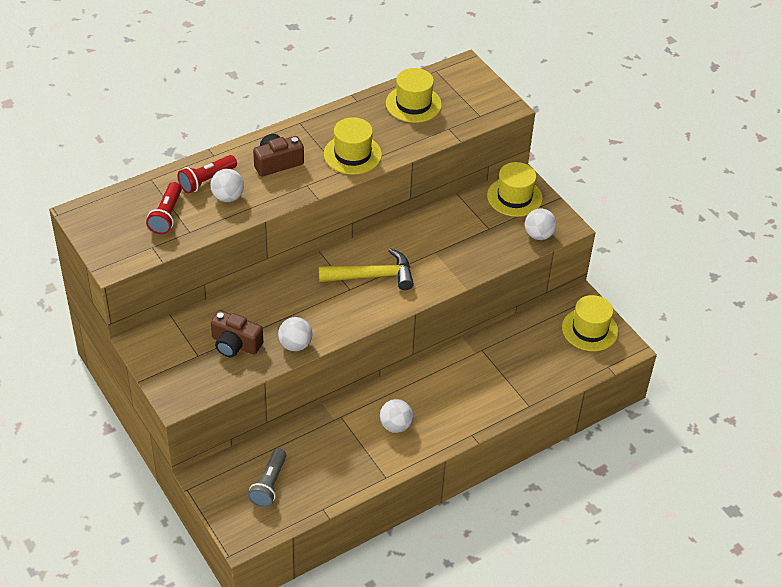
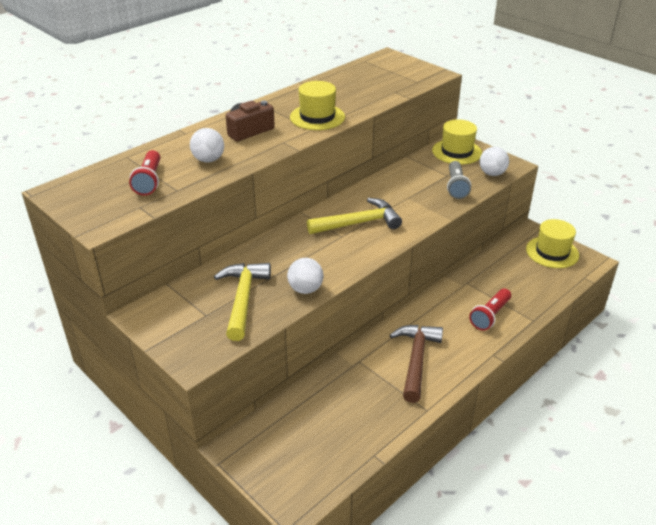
camera: 10 degrees left, 10 degrees down
red flashlight [178,155,237,194] -> red flashlight moved to [469,289,511,331]
brown camera [211,310,263,357] -> yellow hammer [214,263,271,341]
grey flashlight [248,448,286,507] -> grey flashlight moved to [447,161,471,199]
white ball [380,399,413,433] -> brown hammer [390,325,443,403]
yellow hat [386,68,442,123] -> none

